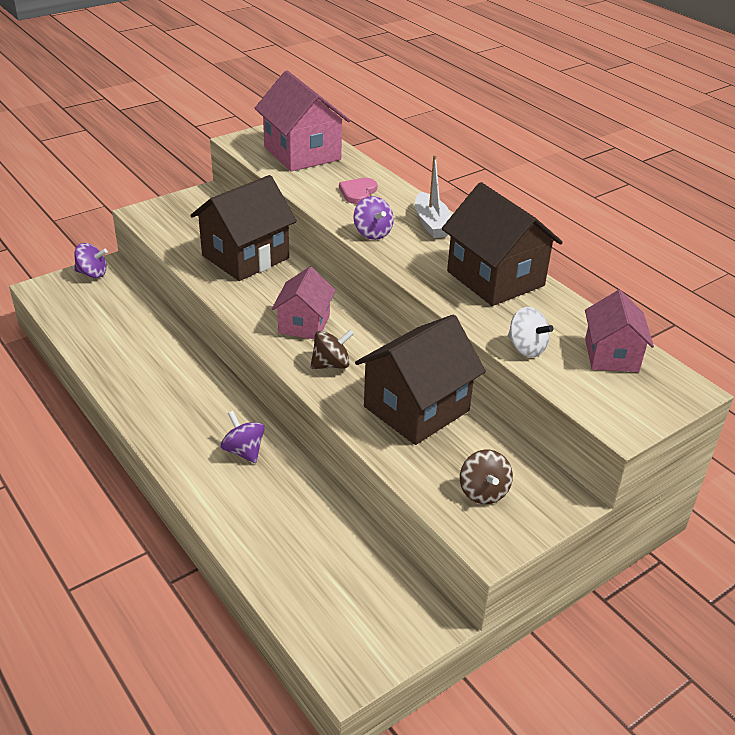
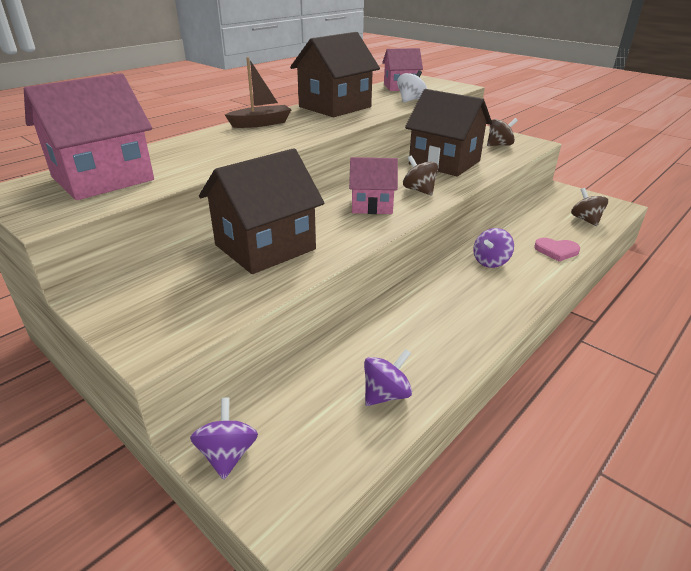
camera: 100 degrees left, 5 degrees down
brown house [190,175,297,281] -> brown house turned 75 degrees counterclockwise [199,148,324,274]
pink heart [339,178,377,204] -> pink heart moved to [534,238,580,261]
purple spinning top [354,196,394,240] -> purple spinning top moved to [364,349,412,406]
white boat [415,155,451,238] -> brown boat [225,57,292,128]
none -> brown spinning top [571,188,608,226]

